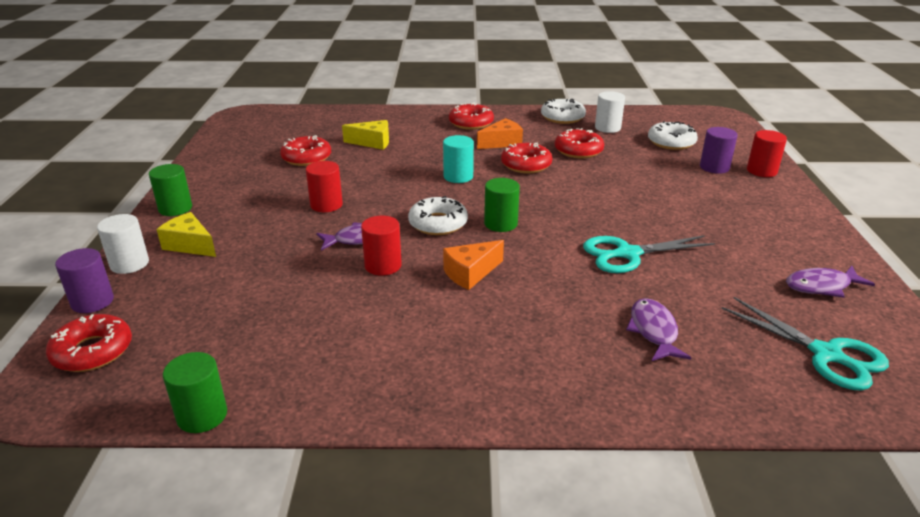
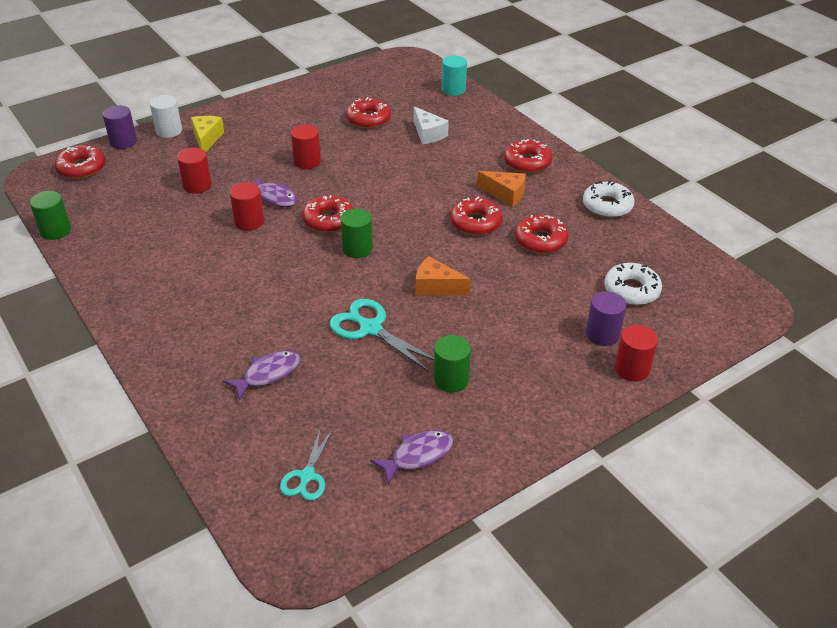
camera: 55 degrees right, 10 degrees up
green cylinder [149,164,192,216] -> green cylinder moved to [434,335,471,392]
yellow cheese [342,120,389,150] -> white cheese [414,106,449,144]
white donut [408,196,468,235] -> red donut [302,195,354,233]
turquoise cylinder [443,135,474,183] -> turquoise cylinder moved to [442,56,467,96]
orange cheese [443,240,504,290] -> orange cheese moved to [416,256,471,295]
white cylinder [595,91,625,133] -> none
turquoise scissors [722,297,889,391] -> turquoise scissors [280,427,333,501], size x0.64
purple fish [786,266,875,298] -> purple fish turned 105 degrees clockwise [370,430,453,485]
none -> red cylinder [177,147,212,194]

